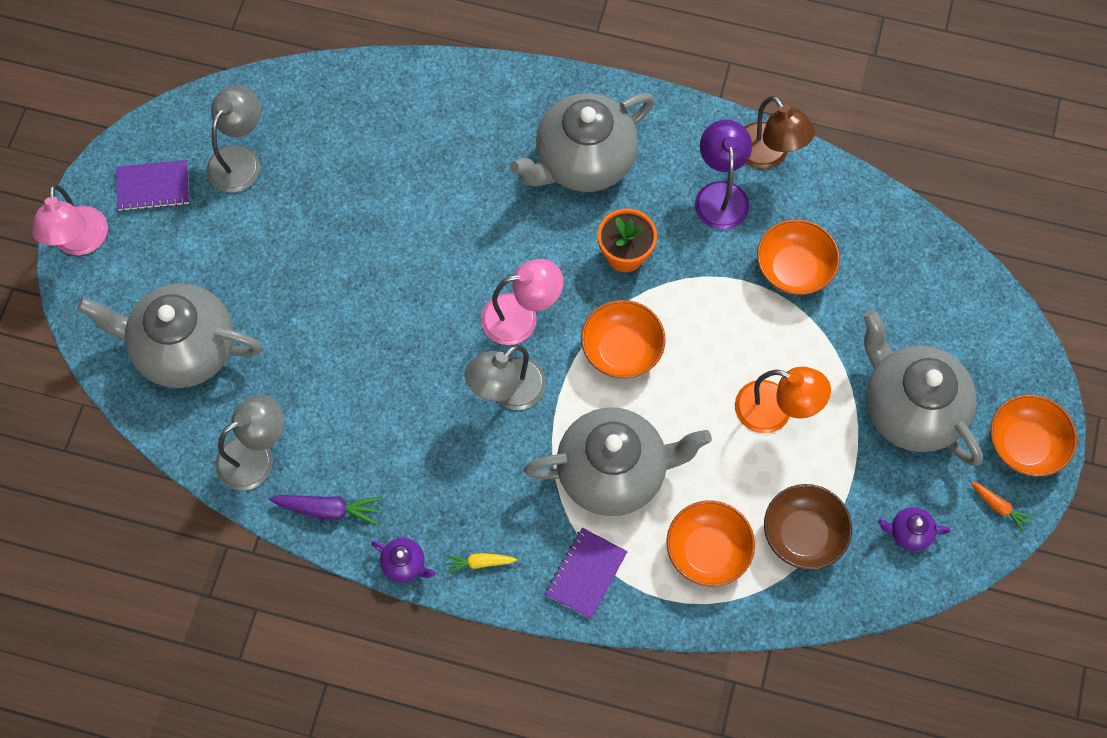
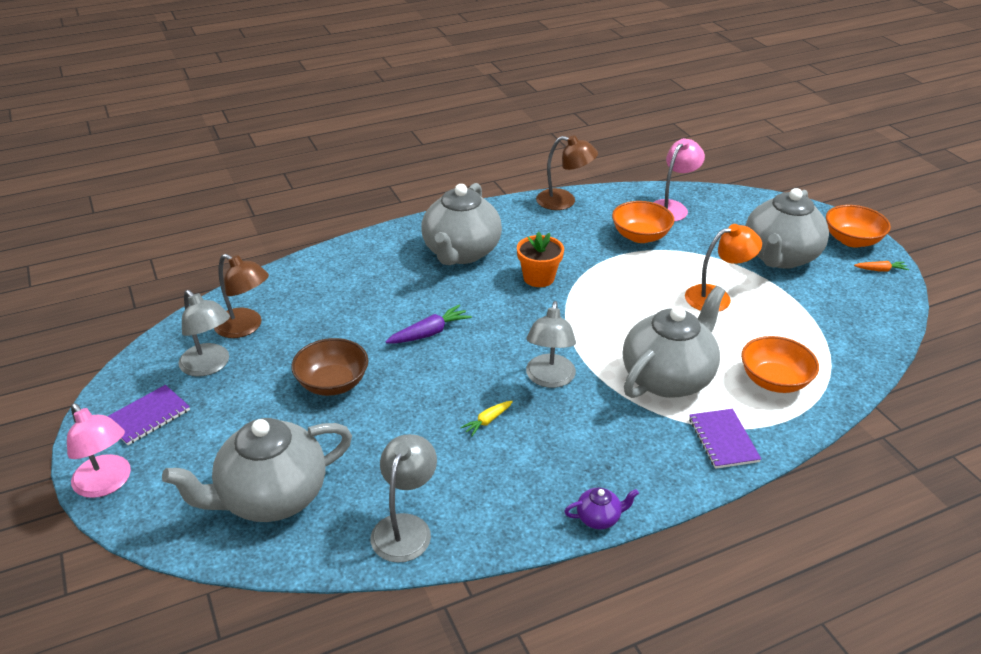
camera: 40 degrees left, 30 degrees down
grey lamp [206,85,261,193] -> grey lamp turned 150 degrees clockwise [179,290,230,377]
purple carrot [269,495,383,526] -> purple carrot moved to [385,305,472,343]
yellow carrot [446,553,517,574] -> yellow carrot moved to [460,401,513,436]
pink lamp [481,259,563,345] -> pink lamp moved to [653,138,705,221]
orange bowl [581,300,666,379] -> none
purple lamp [695,119,752,230] -> none
brown bowl [764,484,852,570] -> brown bowl moved to [291,338,368,396]
grey teapot [863,309,983,466] -> grey teapot turned 75 degrees counterclockwise [745,188,829,269]
purple teapot [878,507,951,551] -> none
none -> brown lamp [214,254,269,338]

